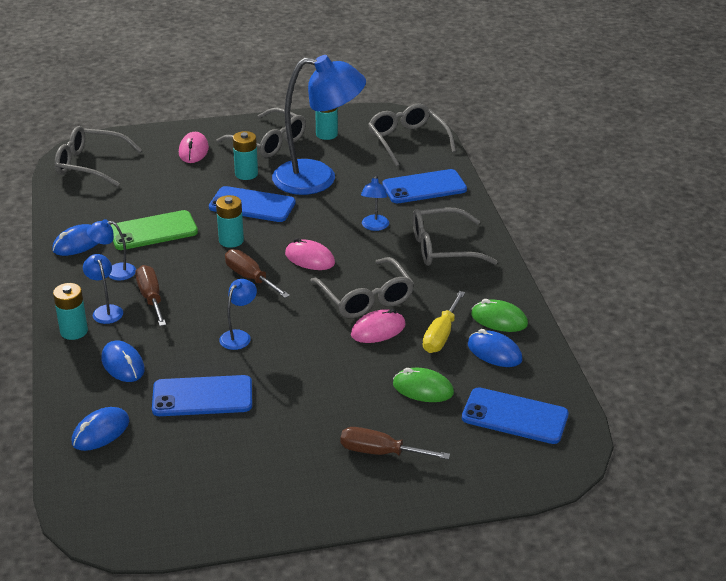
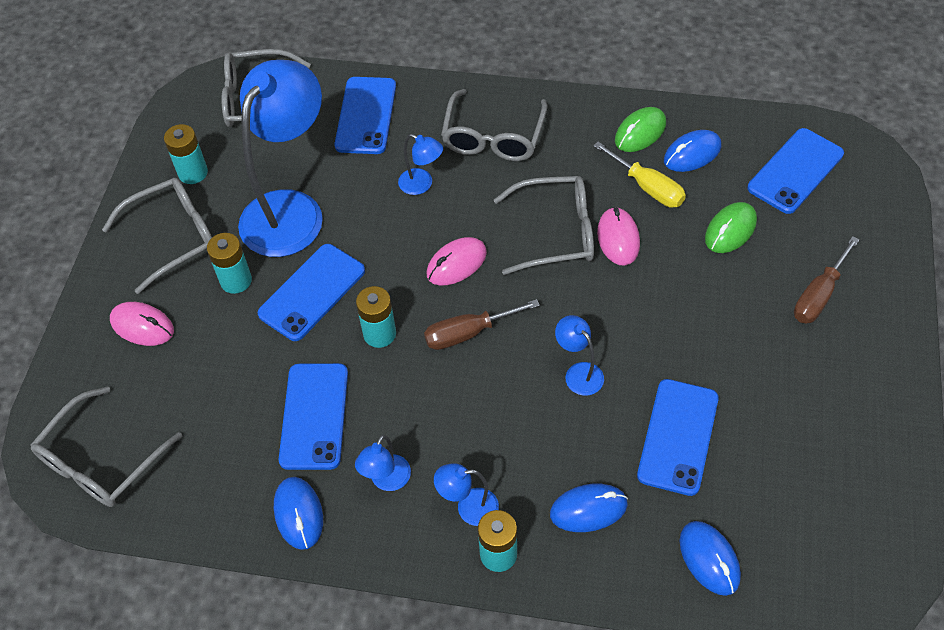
camera: 65 degrees left, 20 degrees up
green phone [110,210,198,250] -> blue phone [279,363,348,470]
brown screwdriver [135,265,166,326] -> none

